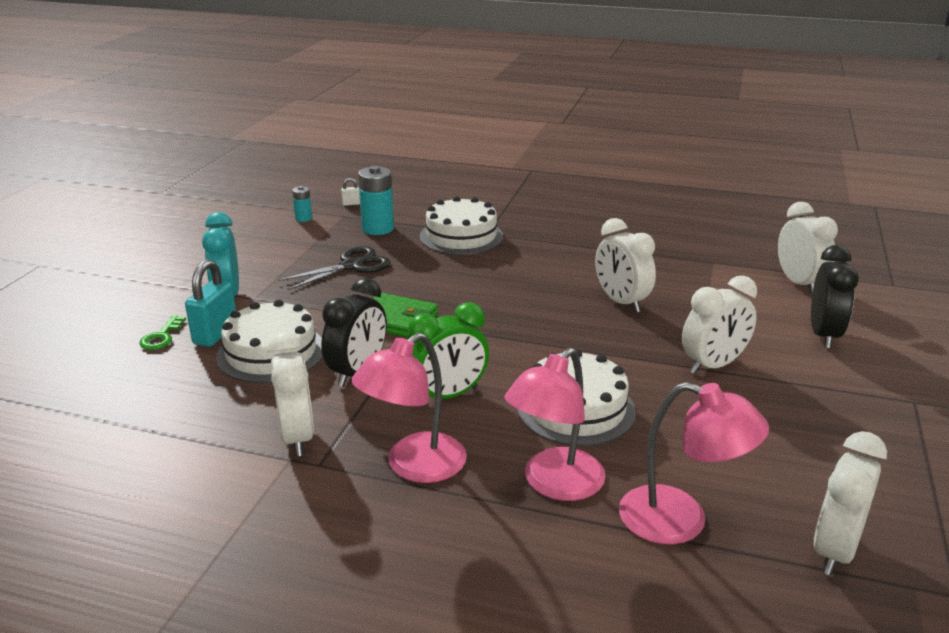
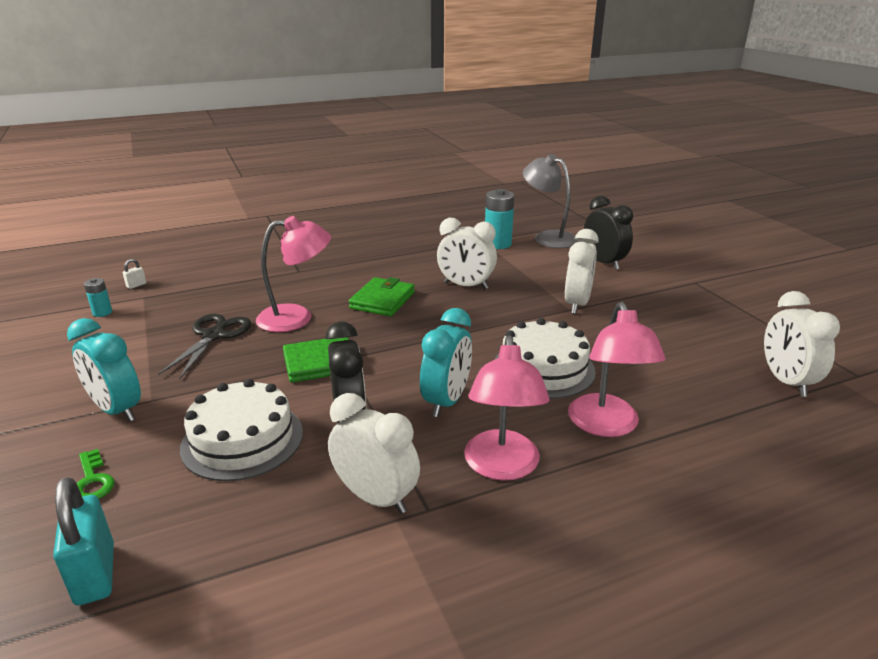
camera: 40 degrees left, 0 degrees up
turquoise padlock [185,260,236,347] -> turquoise padlock moved to [53,477,114,605]
turquoise battery [358,166,394,235] -> turquoise battery moved to [485,189,514,249]
green clock [408,302,489,399] -> turquoise clock [420,308,472,417]
white cake [419,196,503,255] -> none
pink lamp [619,382,769,545] -> pink lamp moved to [256,216,331,332]
white clock [778,202,838,294] -> grey lamp [523,154,578,248]
none -> green wallet [349,277,415,316]

